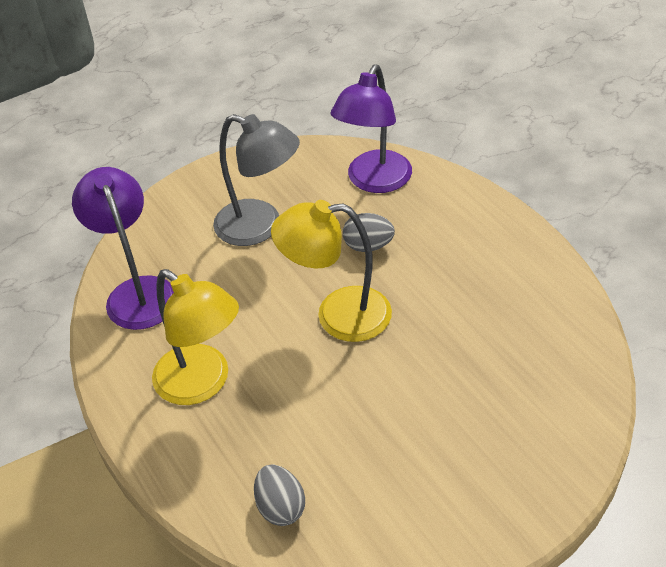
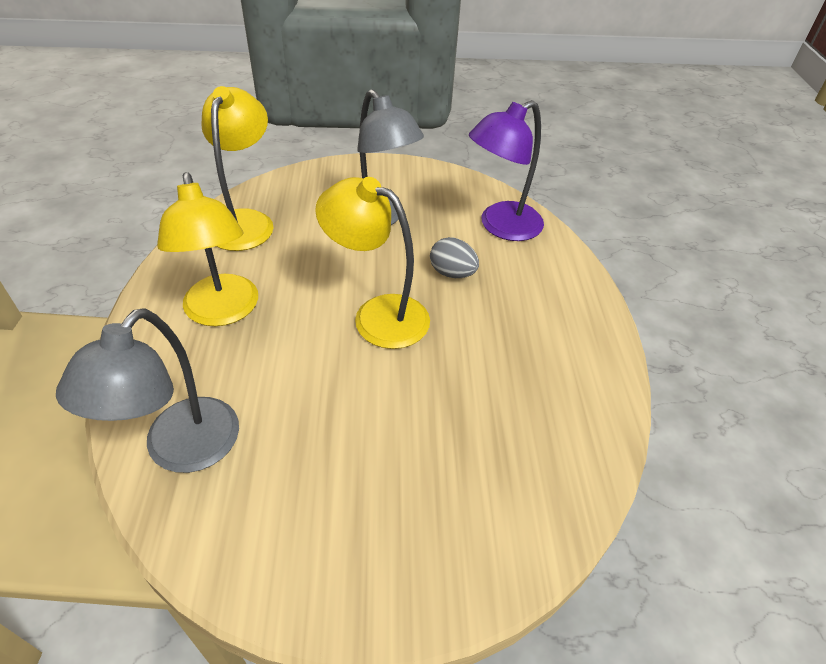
camera: 25 degrees right, 0 degrees up
purple lamp [72,167,174,330] -> yellow lamp [201,86,274,251]
grey egg [254,465,305,526] -> grey lamp [56,308,239,473]

